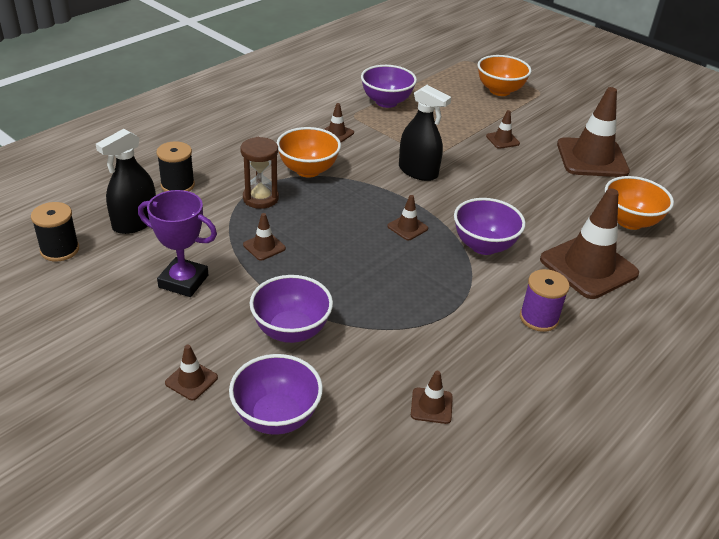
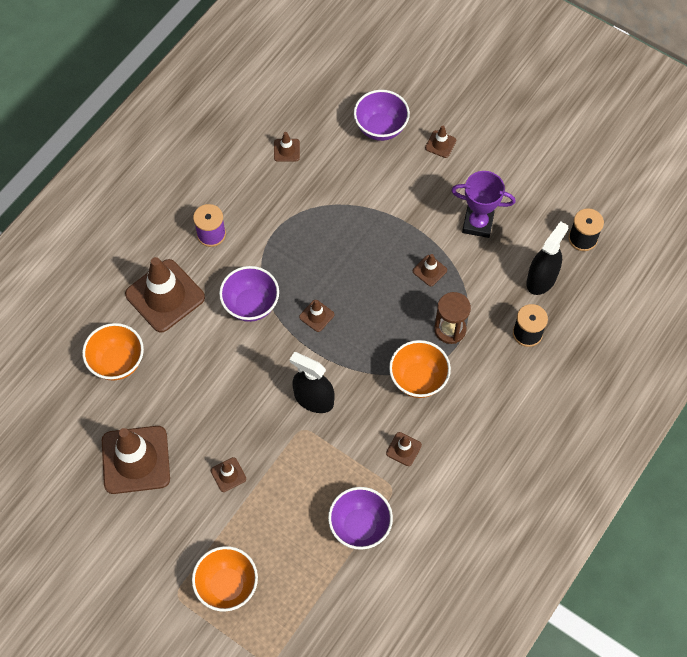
camera: 175 degrees right, 25 degrees up
purple bowl [250,275,333,343] -> none

